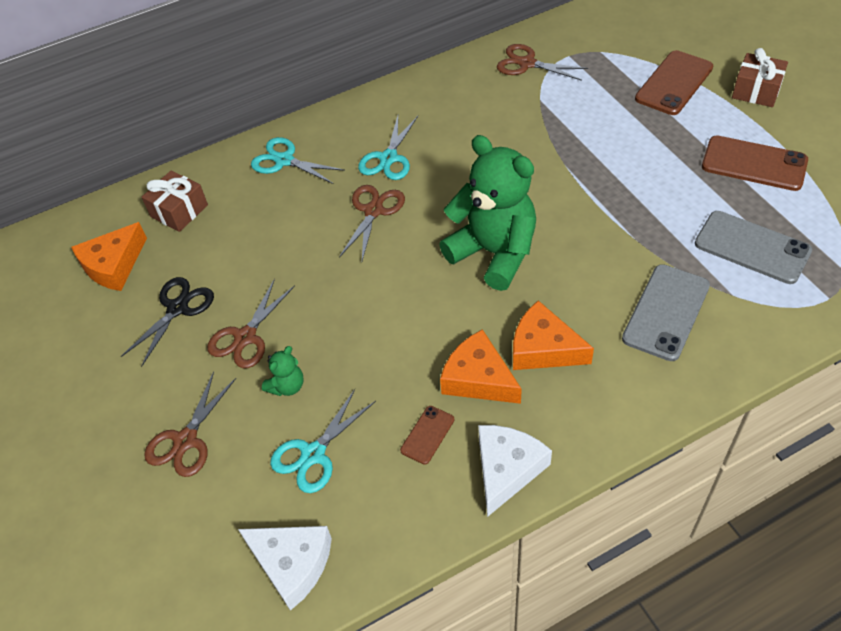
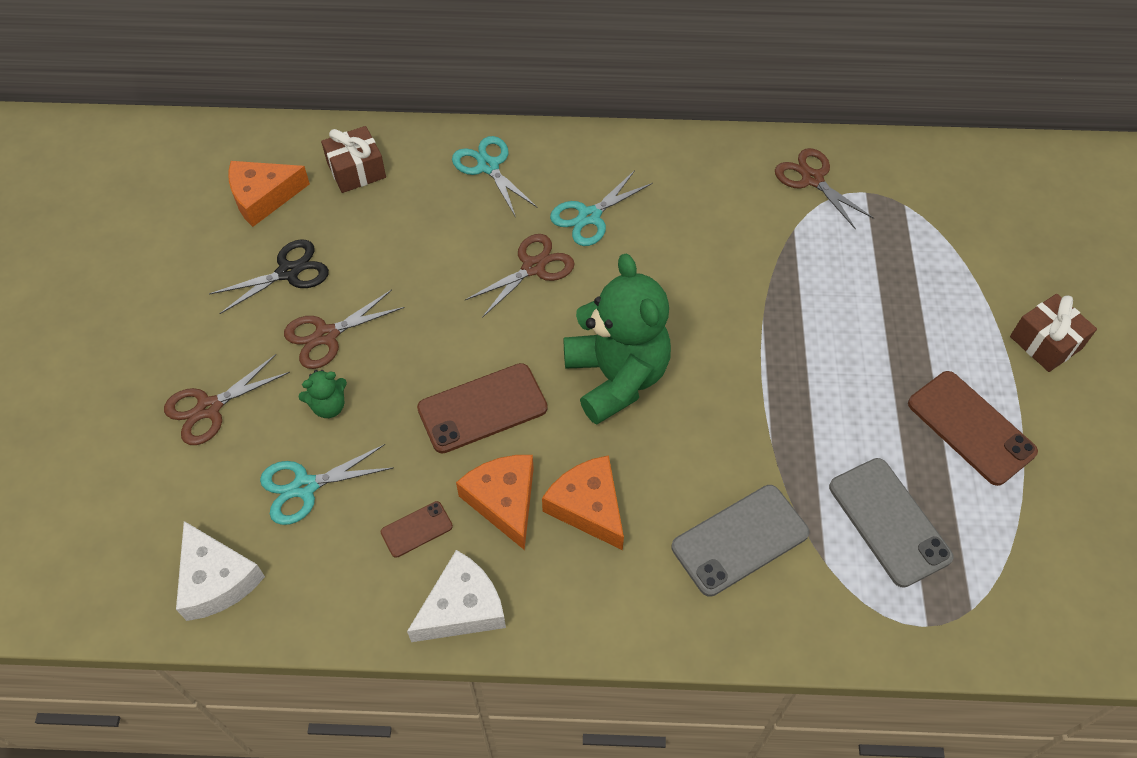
camera: 25 degrees right, 5 degrees up
brown phone [635,50,713,115] -> brown phone moved to [417,363,548,454]

